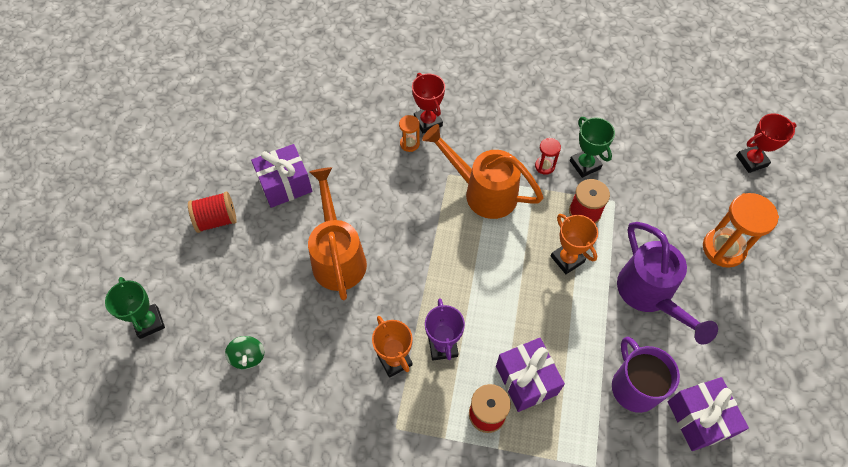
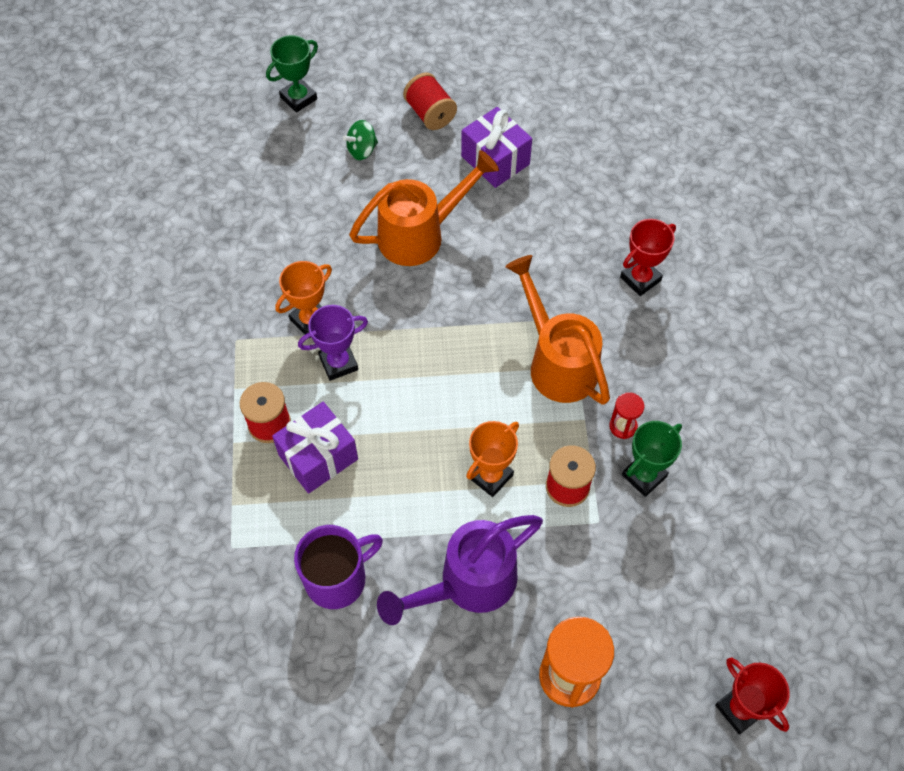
camera: 75 degrees right, 0 degrees up
green spinning top [225,336,264,369] -> green spinning top moved to [343,120,378,160]
orange hourglass [399,115,420,152] -> none
orange watering can [422,124,544,219] -> orange watering can turned 45 degrees counterclockwise [505,255,610,405]
purple gift [668,377,749,451] -> none

